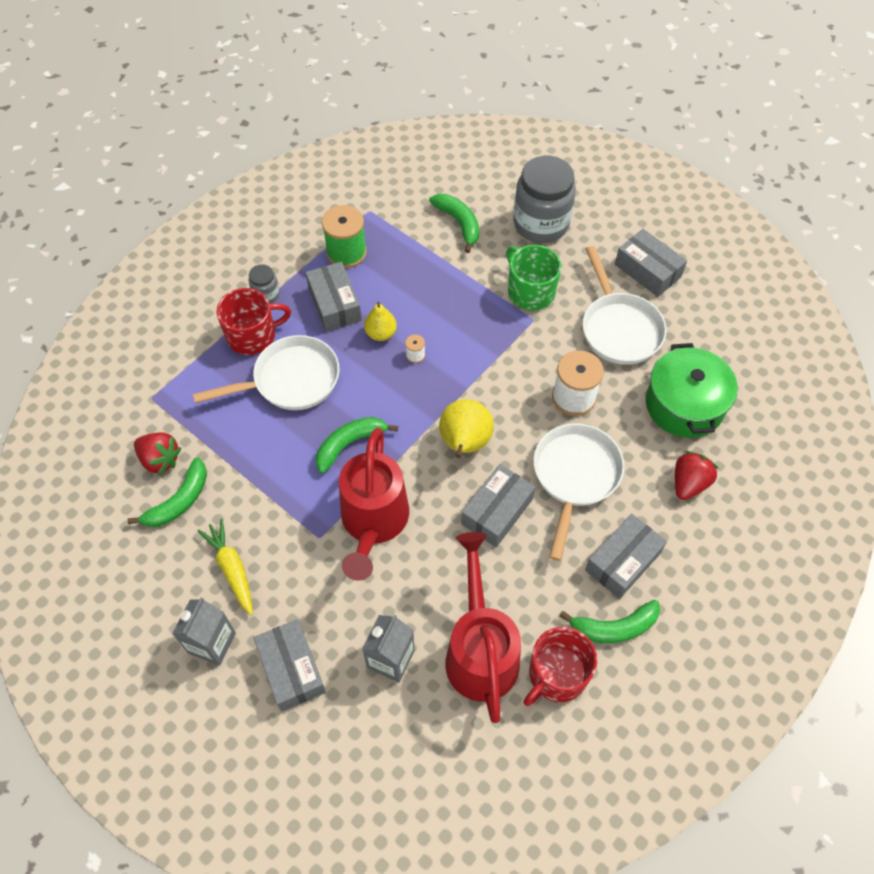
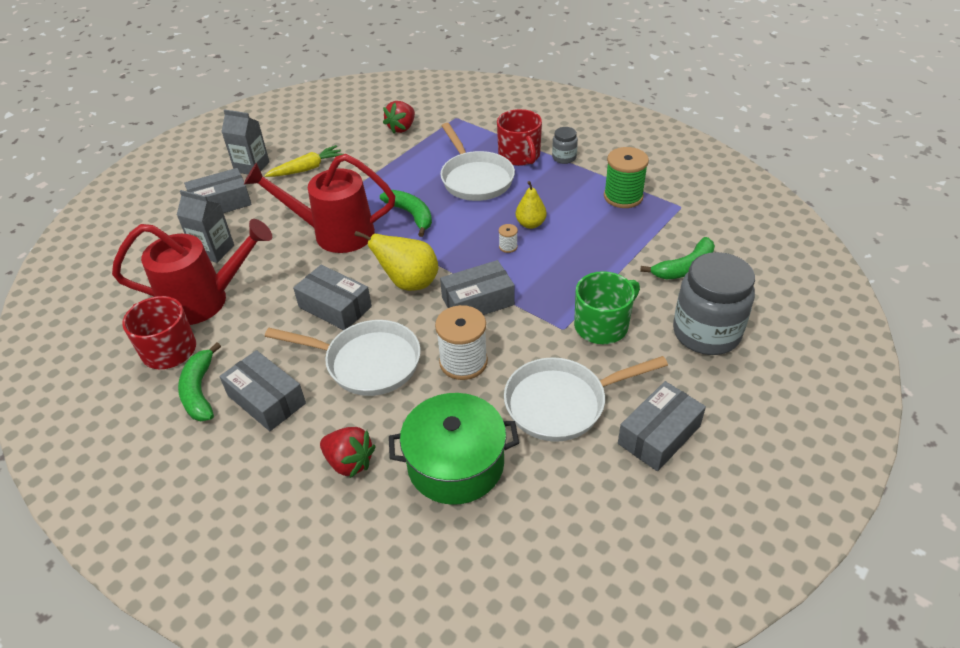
camera: 90 degrees right, 15 degrees down
green banana [127,457,207,527] -> none
grey box [306,262,362,332] -> grey box moved to [440,260,515,315]

